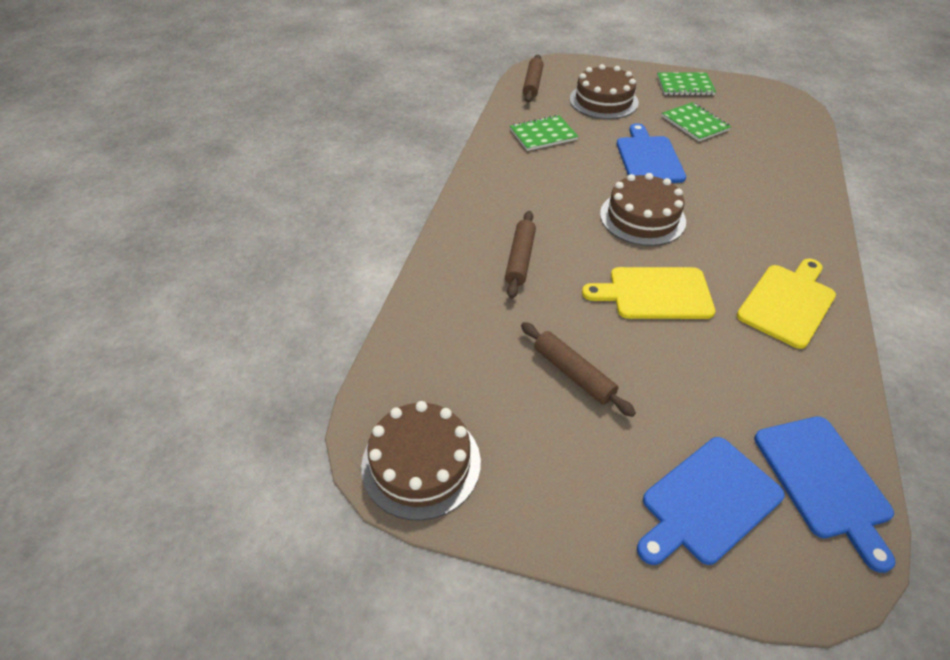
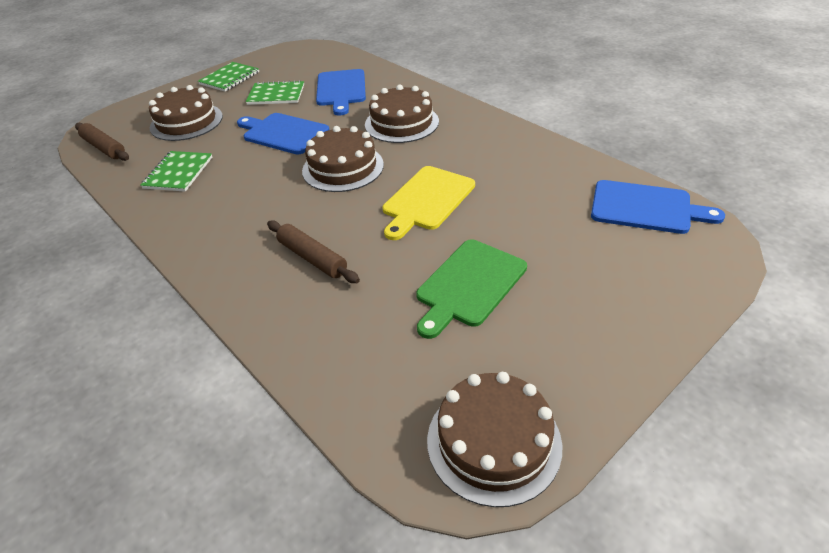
camera: 55 degrees left, 5 degrees down
brown rolling pin [521,322,636,417] -> green cutting board [416,239,527,339]
blue cutting board [637,437,785,565] -> blue cutting board moved to [316,69,366,116]
yellow cutting board [737,258,836,349] -> none
none -> brown cake [365,85,439,143]

